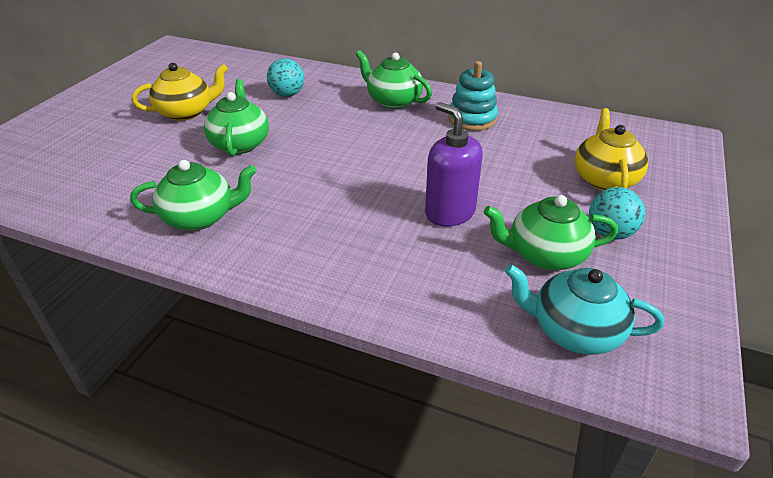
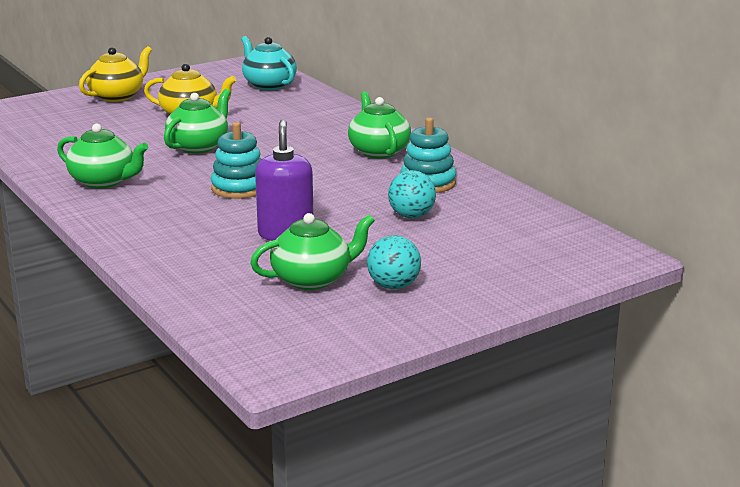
camera: 35 degrees right, 15 degrees down
turquoise ball [267,58,304,97] -> turquoise ball moved to [388,170,436,218]
green teapot [484,195,618,270] -> green teapot turned 120 degrees clockwise [250,213,375,290]
turquoise teapot [505,264,664,355] -> turquoise teapot moved to [241,36,297,90]
yellow teapot [575,108,648,191] -> yellow teapot moved to [79,46,152,102]
none -> turquoise stacking toy [211,122,261,199]

